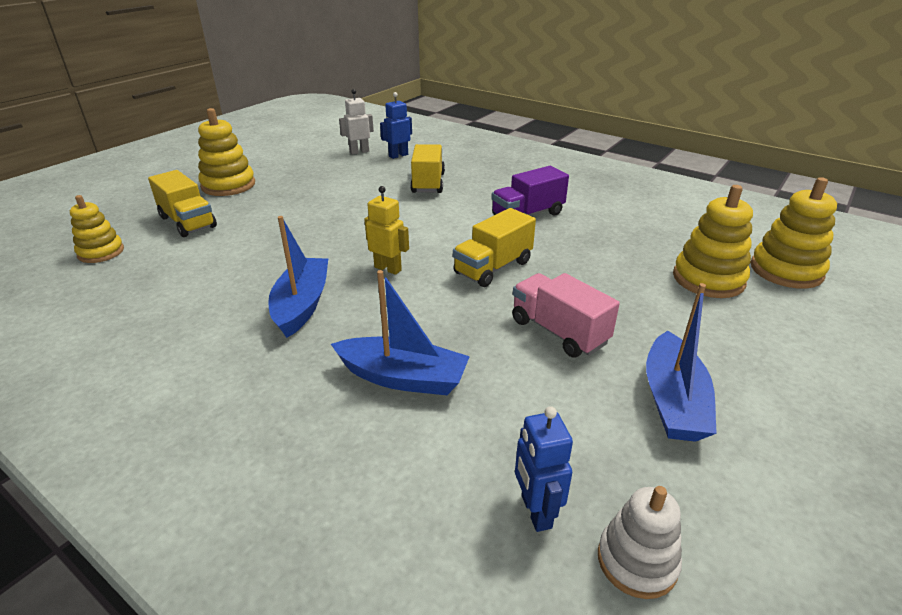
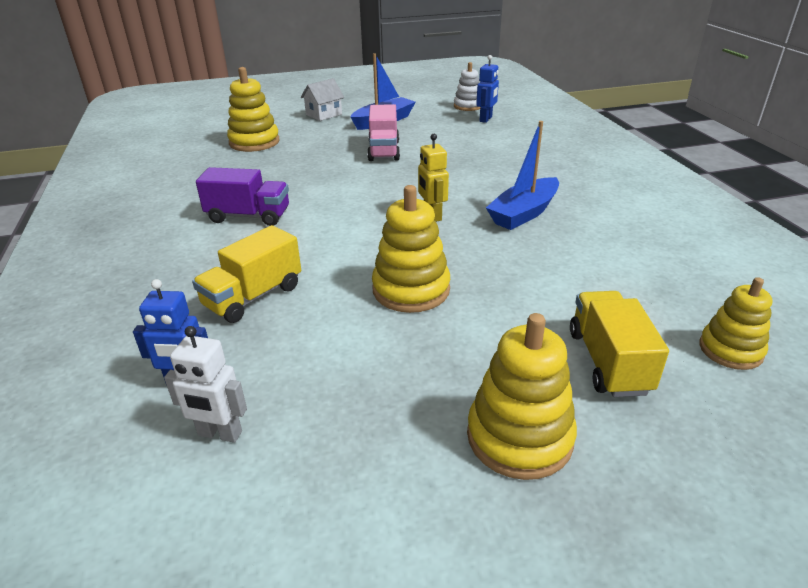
camera: 140 degrees left, 0 degrees up
blue boat [331,270,470,395] -> none
yellow truck [453,208,536,287] -> none
yellow stacking toy [751,177,837,289] -> yellow stacking toy moved to [372,185,450,313]
none -> white house [301,78,344,121]

